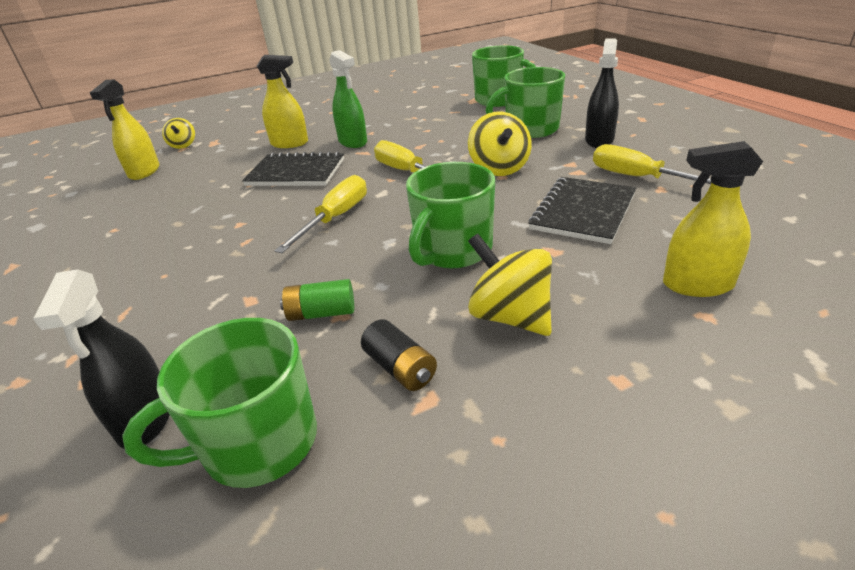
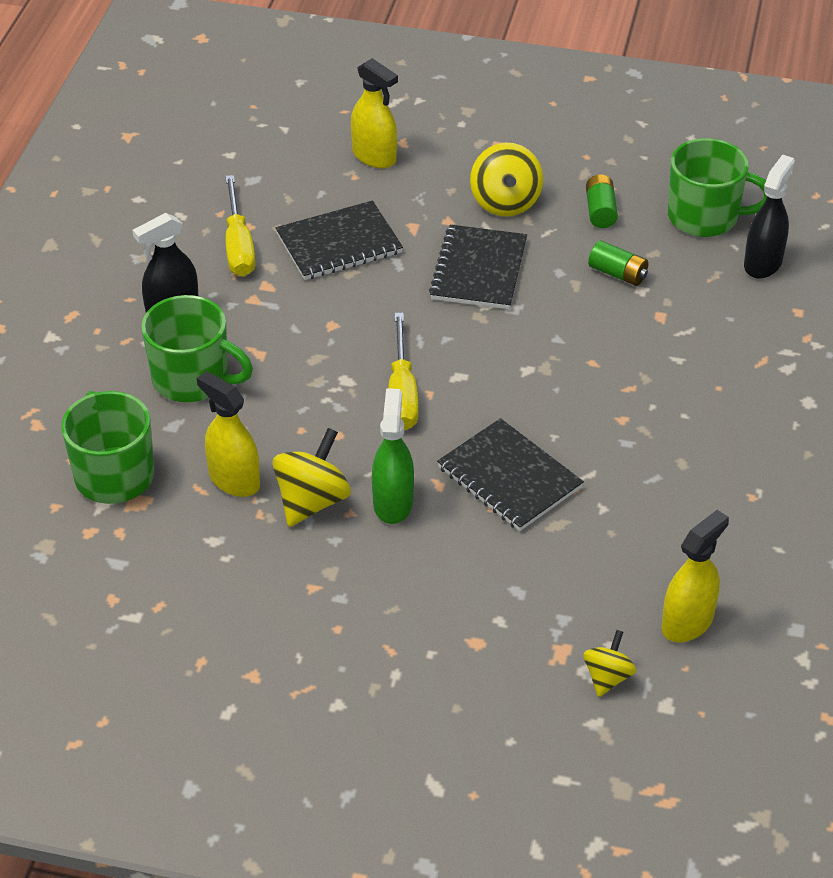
camera: 145 degrees left, 10 degrees up
yellow spray bottle [257,55,308,148] -> yellow spray bottle moved to [197,371,260,497]
yellow screwdriver [274,175,367,253] -> none
black battery [361,319,437,391] -> green battery [586,174,618,228]
green mug [406,162,495,268] -> black notebook [429,225,527,309]
yellow spinning top [468,112,532,176] -> yellow spinning top moved to [272,428,351,527]

